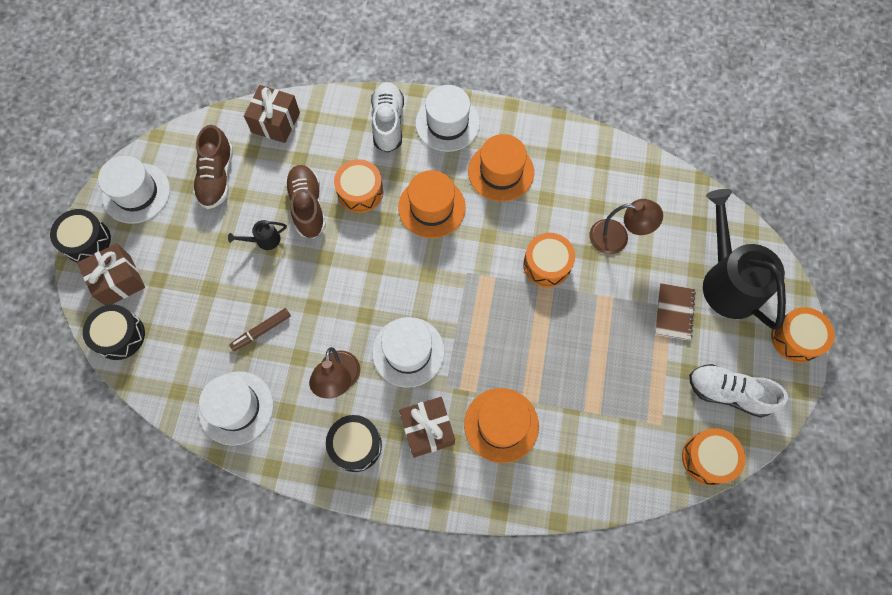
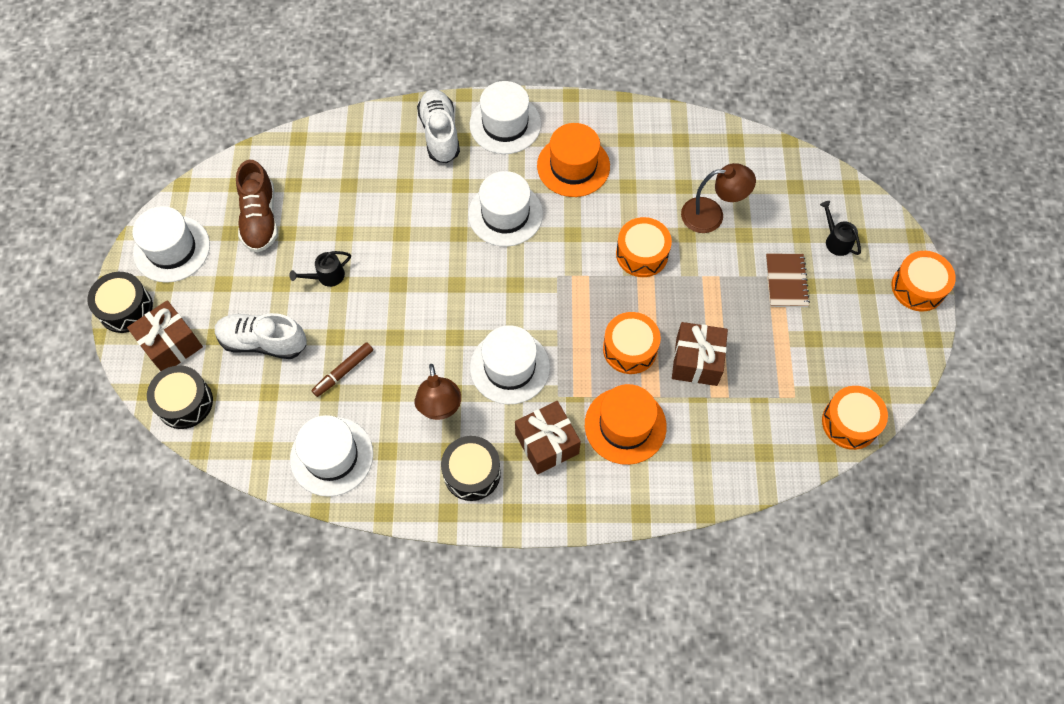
camera: 10 degrees left, 5 degrees down
brown gift [244,85,300,143] -> brown gift moved to [672,322,728,386]
brown shoe [285,165,326,239] -> none
orange drum [334,159,383,213] -> orange drum moved to [603,312,661,374]
orange hat [398,170,466,238] -> white hat [468,171,543,247]
white shoe [689,364,788,418] -> white shoe moved to [215,313,307,359]
black watering can [703,189,786,330] -> black watering can [820,201,861,256], size x0.41

